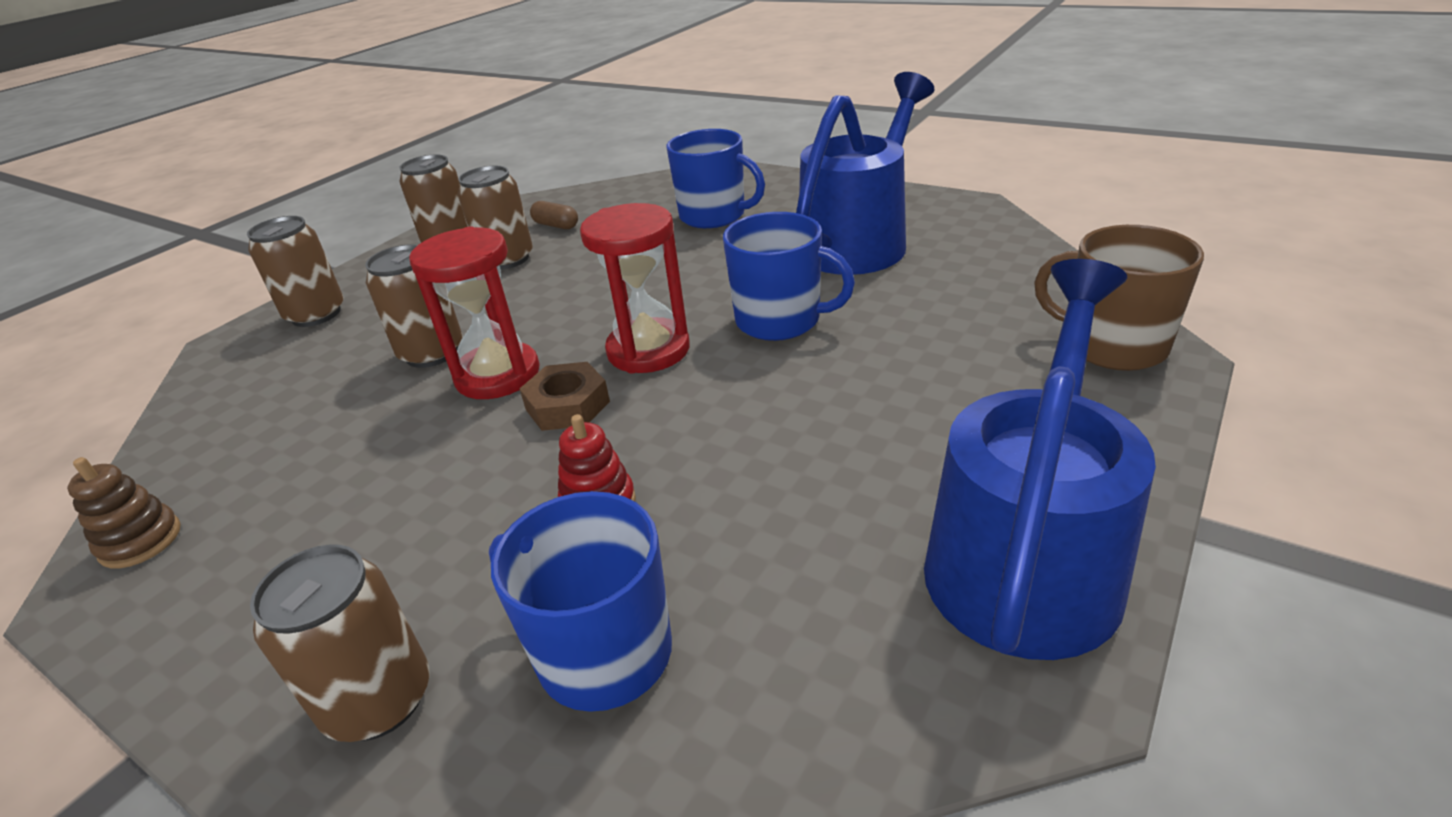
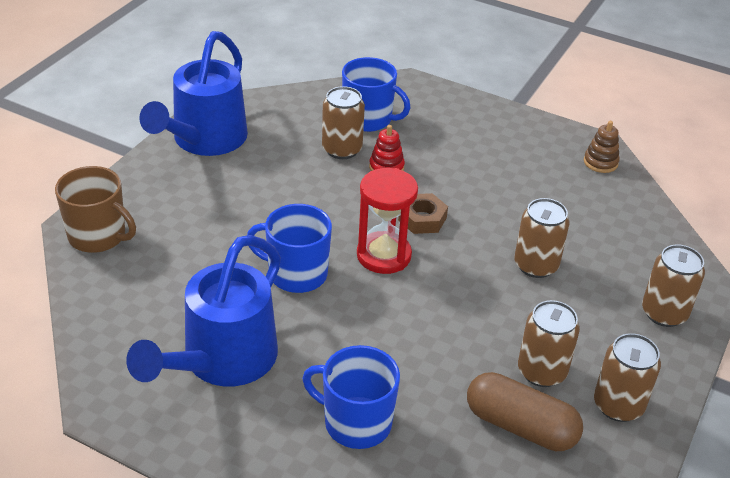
camera: 170 degrees right, 5 degrees up
brown can [250,544,430,742] -> brown can moved to [322,86,365,159]
red hourglass [409,227,540,399] -> none
brown capsule [530,201,578,229] -> brown capsule [467,372,583,451], size x2.05

